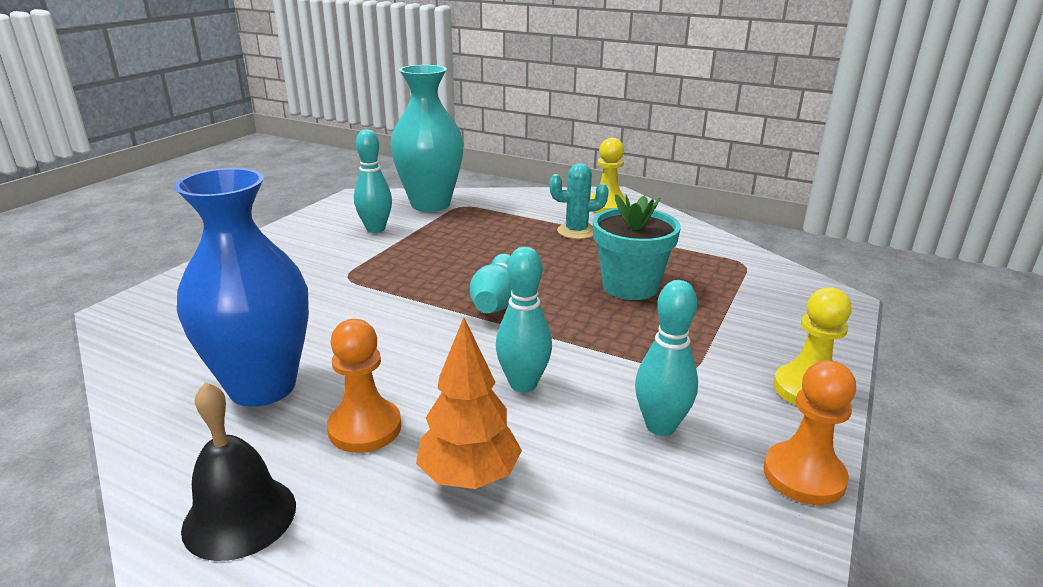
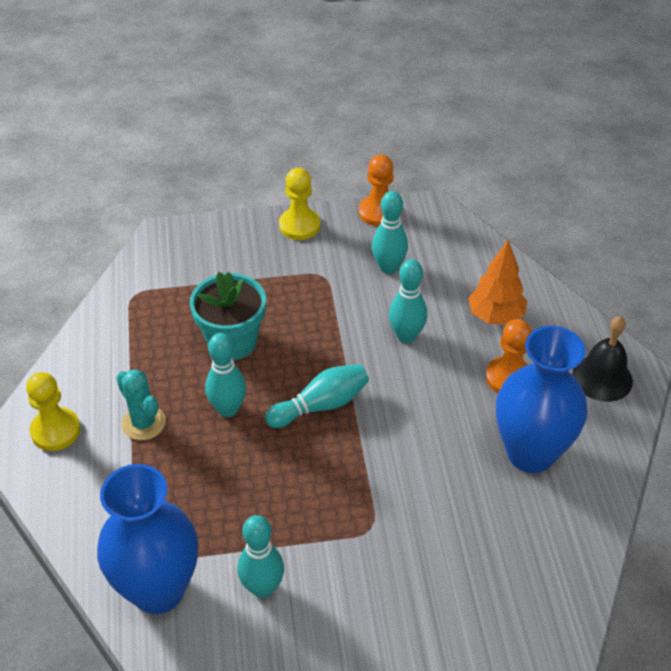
camera: 125 degrees left, 20 degrees up
turquoise vase [390,65,464,212] -> blue vase [97,464,198,614]
none -> turquoise bowling pin [205,333,246,417]

